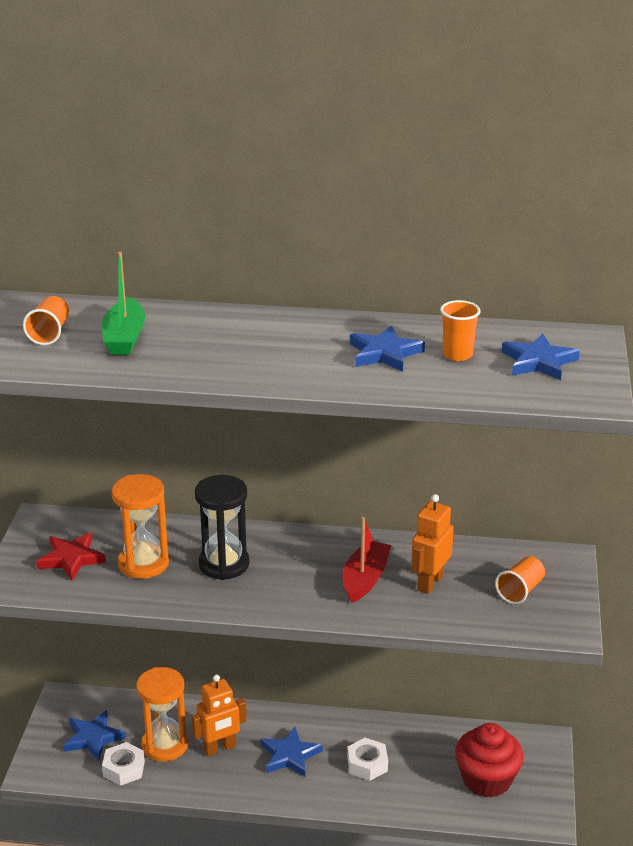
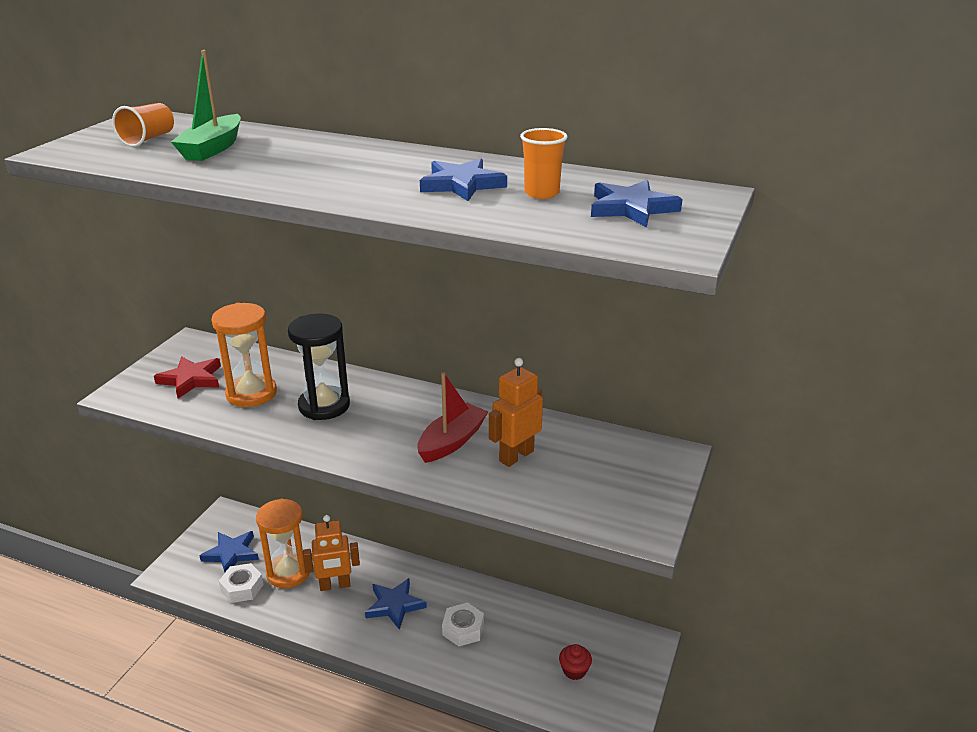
camera: 15 degrees right, 0 degrees up
red cupcake [455,723,523,798] -> red cupcake [559,644,592,680], size x0.47
orange cup [495,556,545,604] -> none

